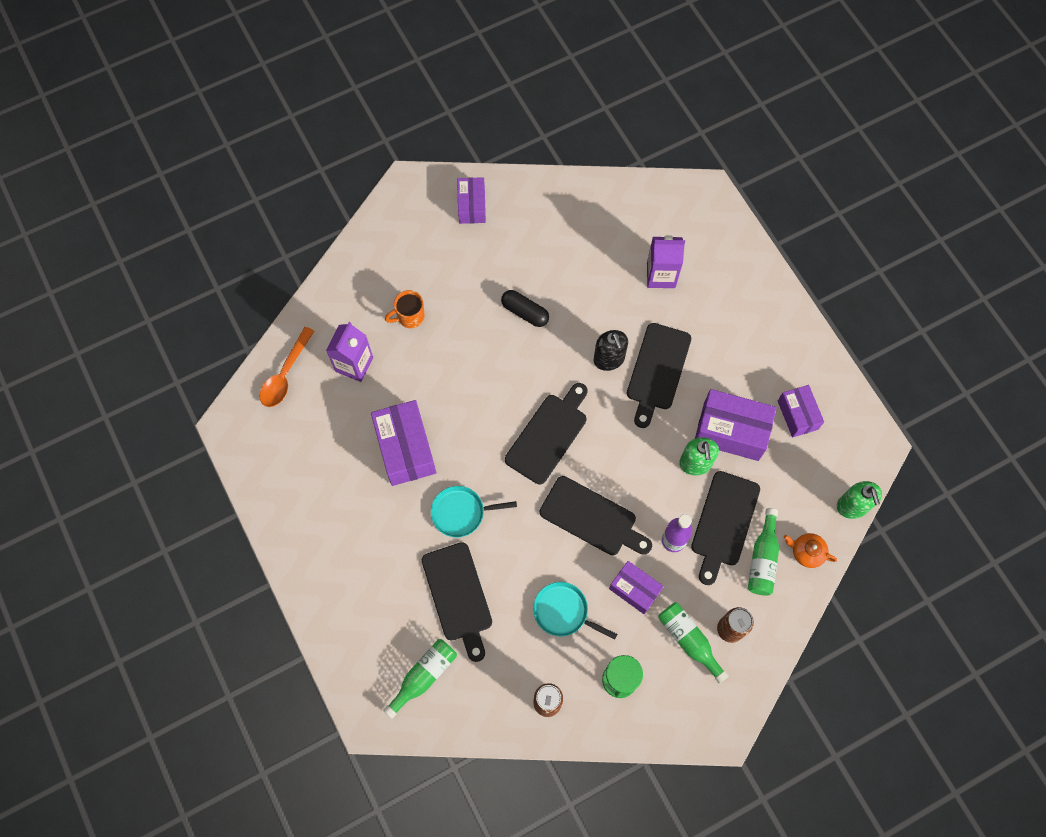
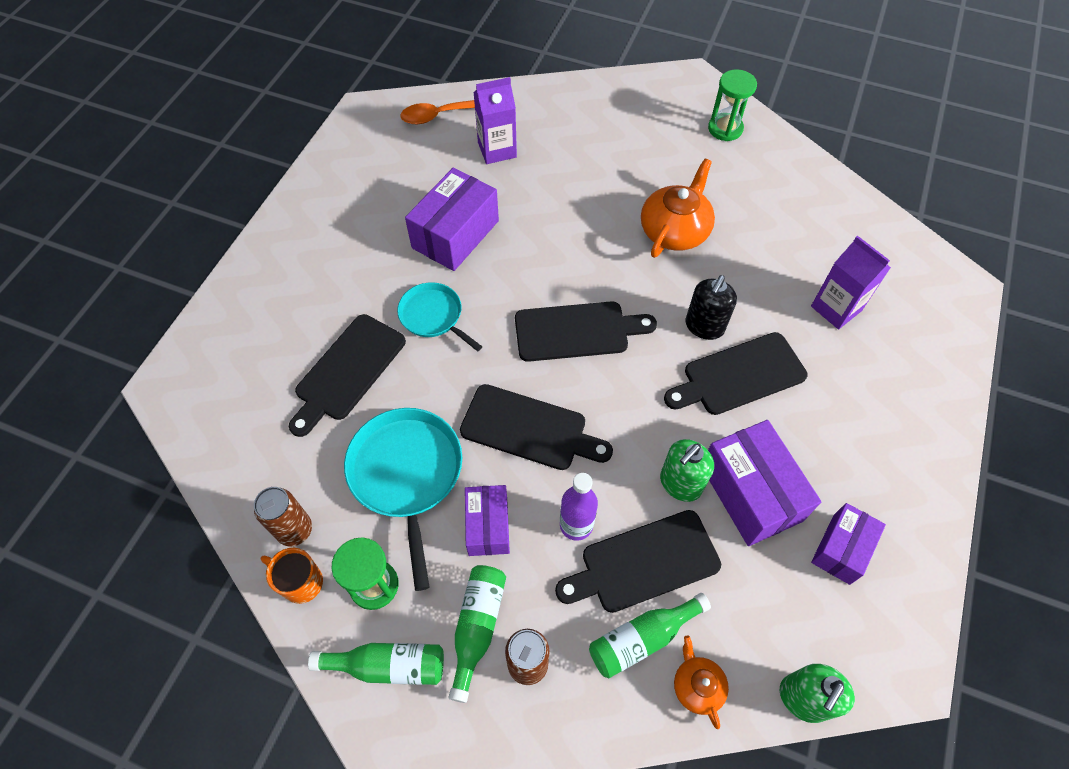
camera: 50 degrees right, 10 degrees down
green bottle [383,639,457,719] -> green bottle moved to [308,643,444,685]
orange mug [385,290,425,328] -> orange mug moved to [261,548,323,604]
purple box [457,177,486,224] -> green hourglass [708,69,757,141]
black capsule [501,290,549,327] -> orange teapot [641,159,715,258]
turquoise pan [533,582,618,640] -> turquoise pan [344,408,462,591], size x1.63
black cutting board [540,476,652,555] -> black cutting board turned 60 degrees counterclockwise [460,384,613,470]

